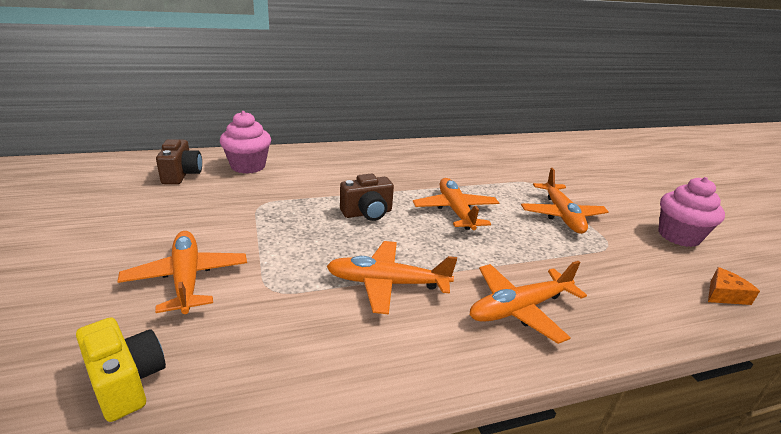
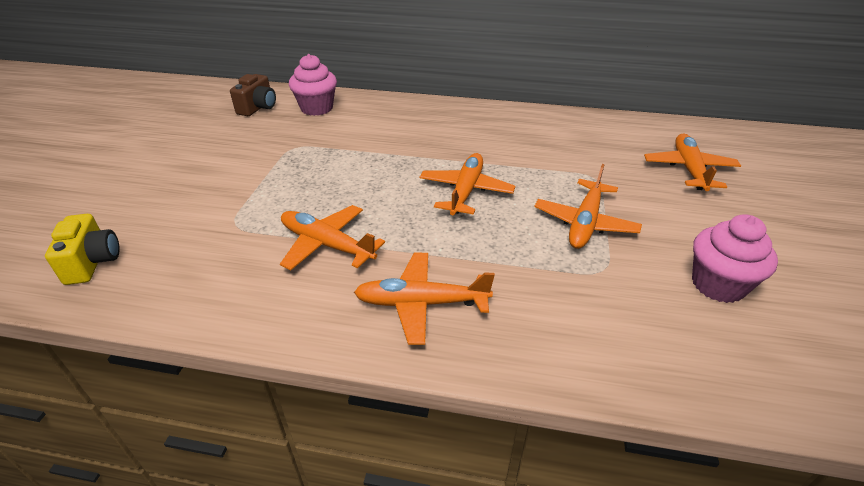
camera: 30 degrees right, 10 degrees up
orange plane [117,231,247,314] -> orange plane moved to [644,134,741,191]
brown camera [340,174,394,221] -> none
orange cheese [708,267,760,305] -> none

